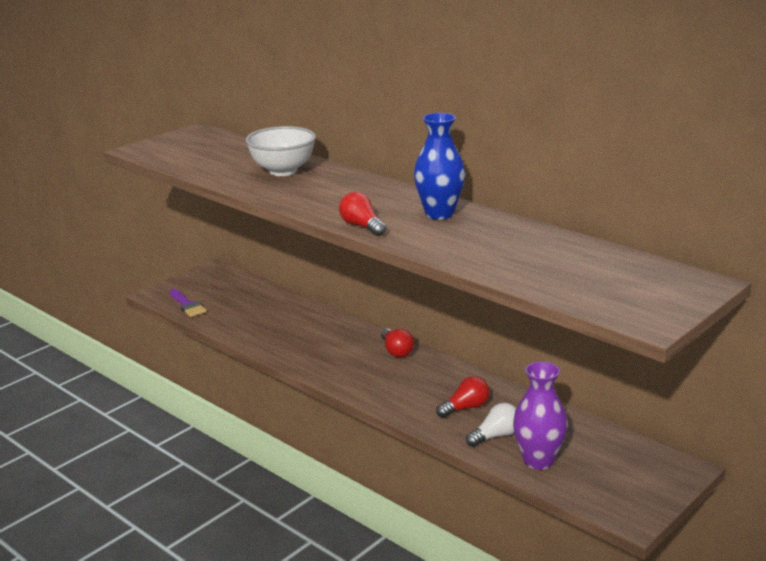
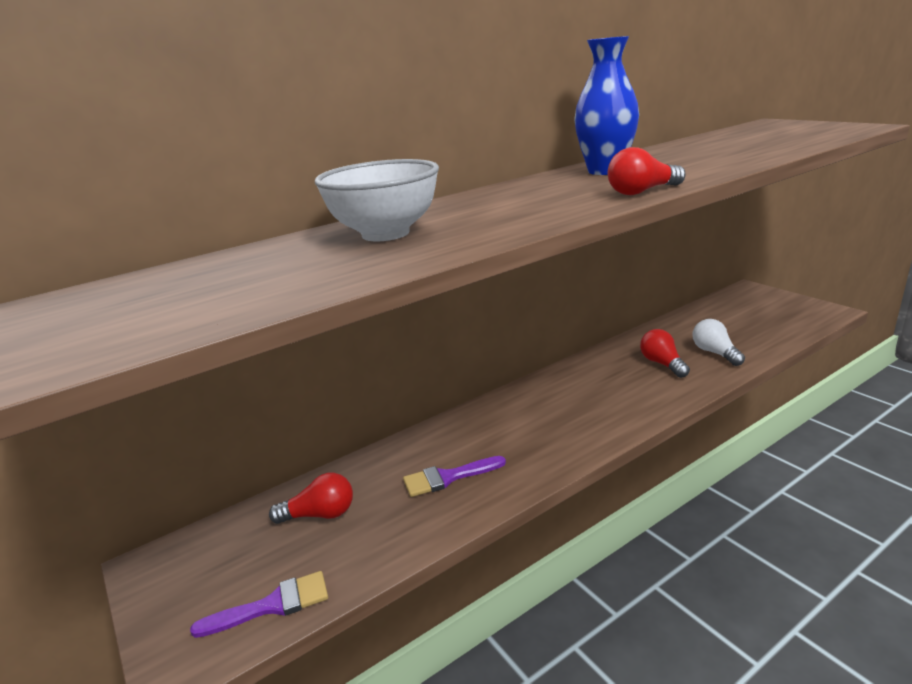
camera: 75 degrees left, 0 degrees up
red light bulb [381,328,414,358] -> red light bulb moved to [269,473,353,524]
purple vase [513,362,568,470] -> none
none -> purple brush [403,456,506,497]

